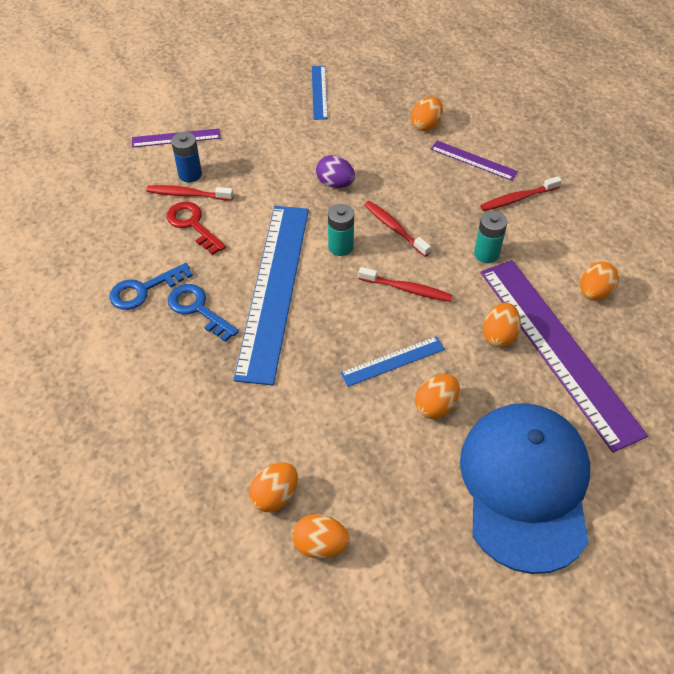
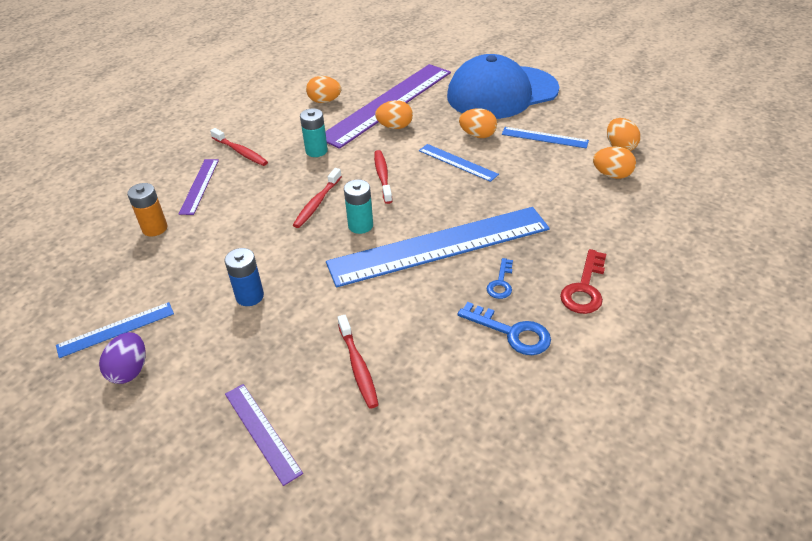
camera: 115 degrees left, 10 degrees down
red key [167,202,226,255] -> red key moved to [560,249,606,314]
blue key [168,284,239,342] -> blue key [487,258,513,299], size x0.63
blue battery [171,132,202,182] -> blue battery moved to [225,248,264,306]
purple egg [316,155,355,188] -> purple egg moved to [99,332,146,384]
orange egg [411,97,443,131] -> orange battery [127,183,168,236]
none -> blue ruler [502,127,589,148]

